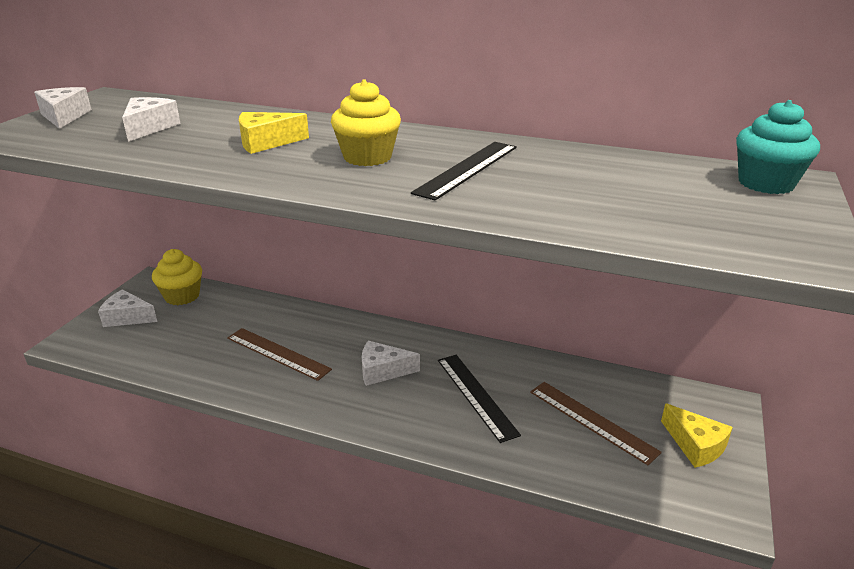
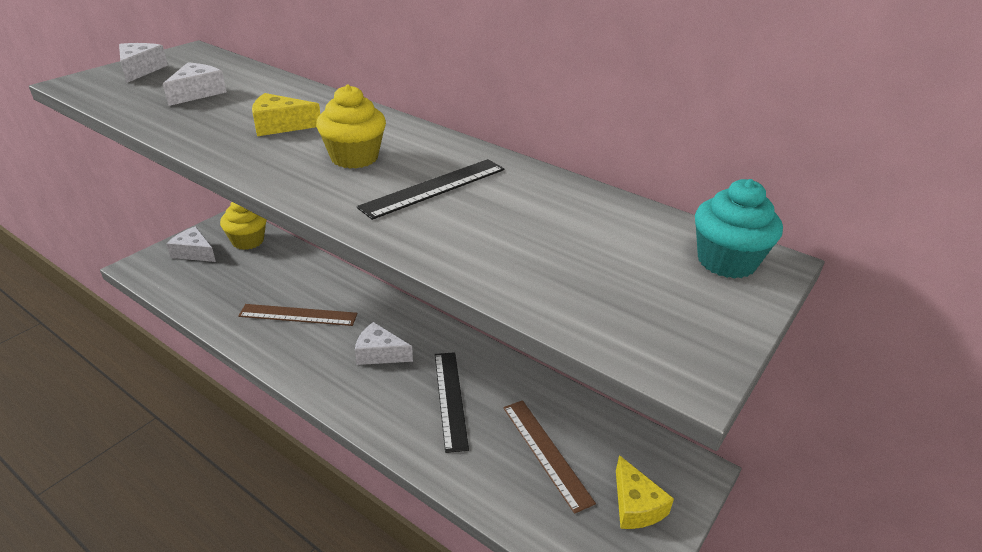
camera: 15 degrees right, 5 degrees up
brown ruler [227,328,332,381] -> brown ruler turned 45 degrees counterclockwise [238,304,357,326]

